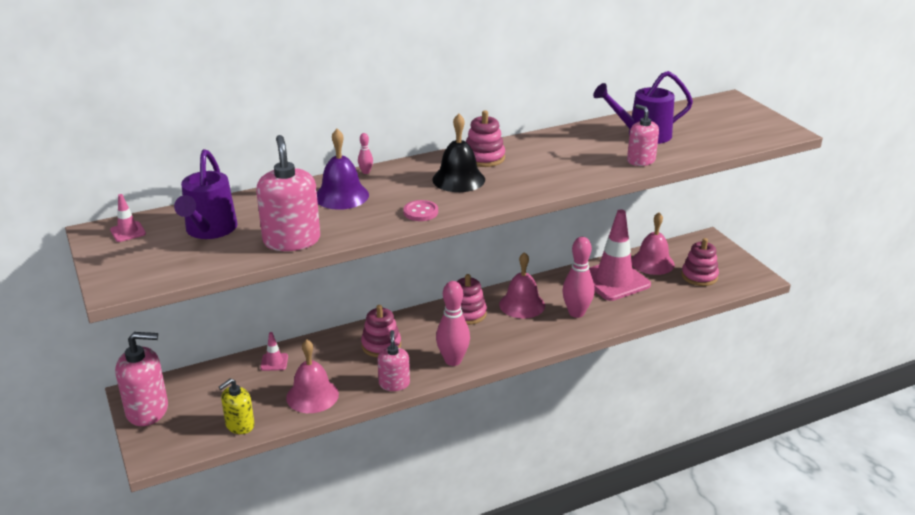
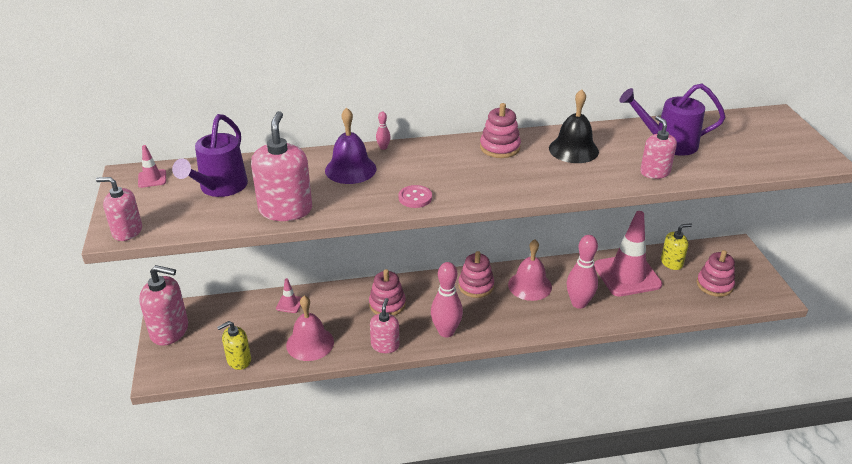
camera: 15 degrees right, 5 degrees up
black bell [432,114,485,192] -> black bell moved to [549,89,599,163]
pink bell [631,212,675,275] -> yellow soap dispenser [661,224,692,270]
none -> pink soap dispenser [96,177,142,241]

